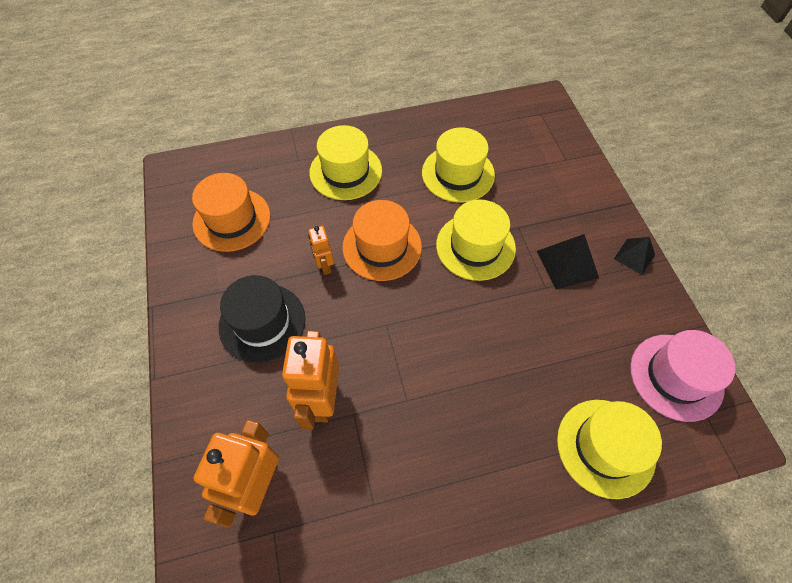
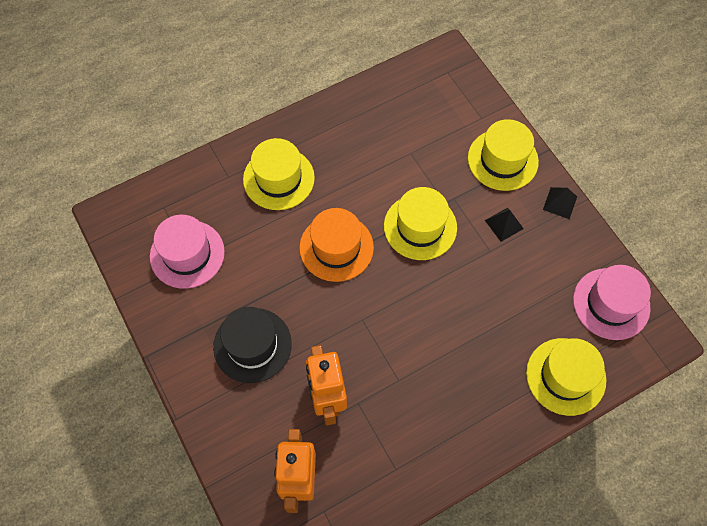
camera: 15 degrees left, 5 degrees up
orange hat [192,173,270,252] -> pink hat [150,215,225,289]
orange robot [308,226,334,275] -> none
yellow hat [422,127,495,202] -> yellow hat moved to [468,119,539,191]
black pyramid [537,234,599,289] -> black pyramid [485,208,524,242], size x0.66

